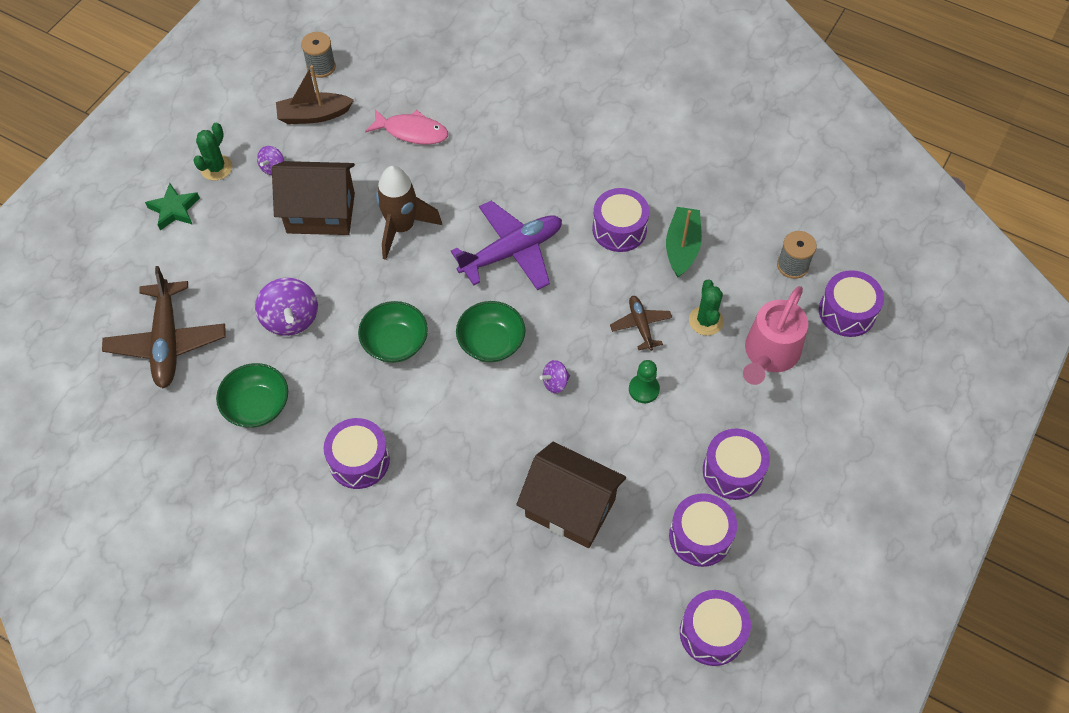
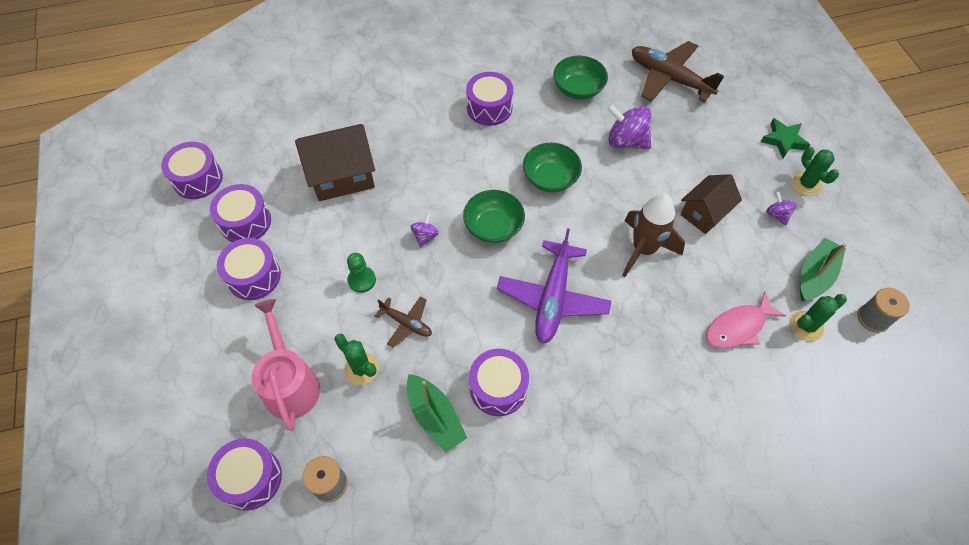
camera: 135 degrees right, 0 degrees up
brown house [272,161,355,235] -> brown house [680,174,742,234], size x0.66
brown boat [276,65,354,124] -> green boat [800,237,846,301]
none -> green cactus [790,294,847,341]

